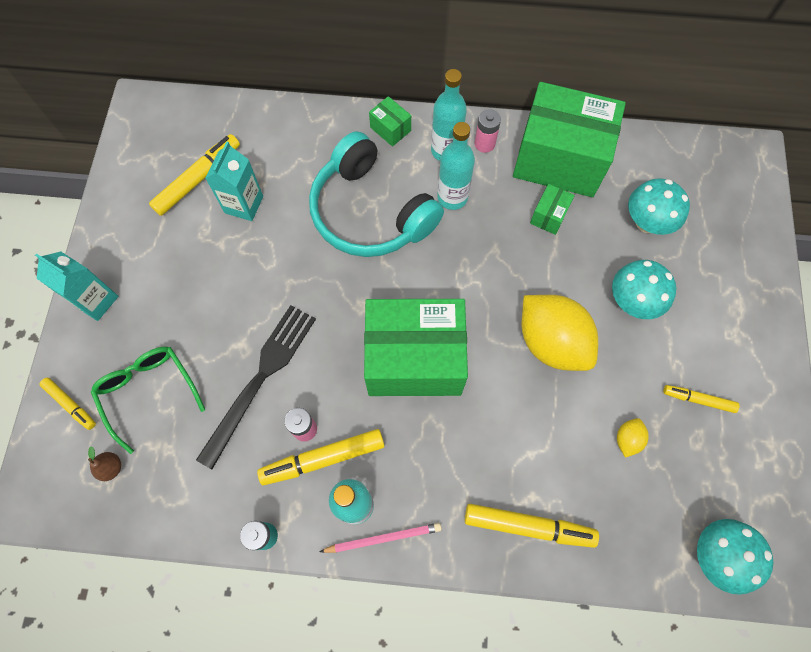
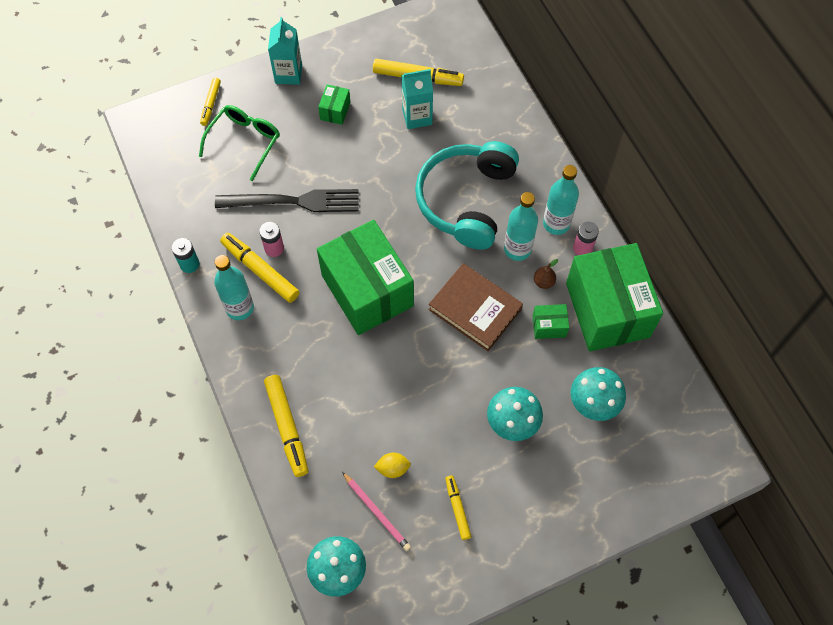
camera: 60 degrees right, 5 degrees down
brown pear [88,446,121,481] -> brown pear moved to [534,259,558,289]
pink pencil [320,523,442,553] -> pink pencil moved to [342,472,411,551]
green box [369,96,411,147] -> green box moved to [318,84,350,125]
yellow lemon [522,295,598,371] -> none
none -> brown book [429,263,523,351]

